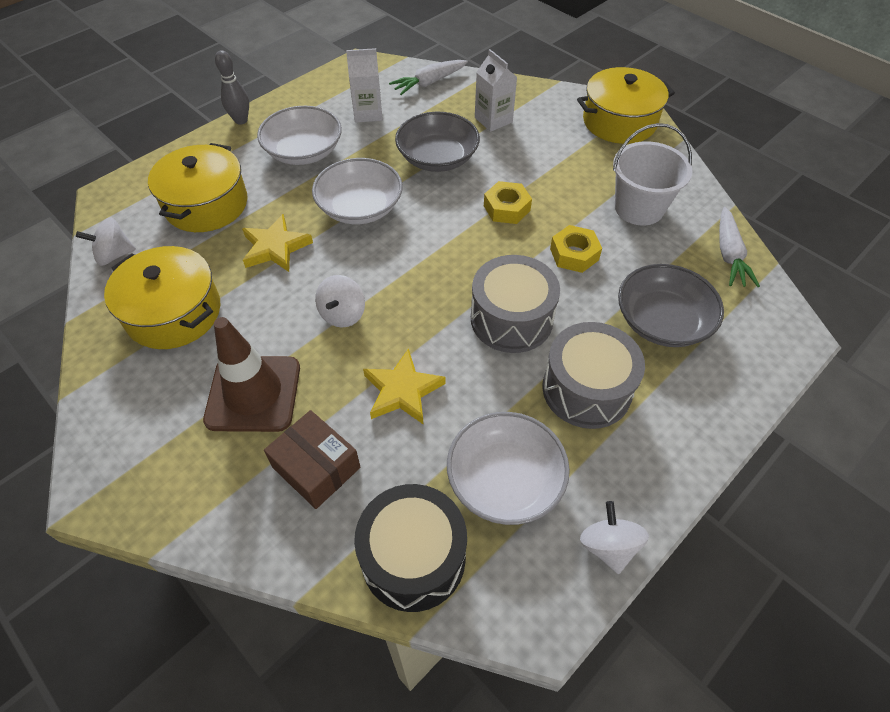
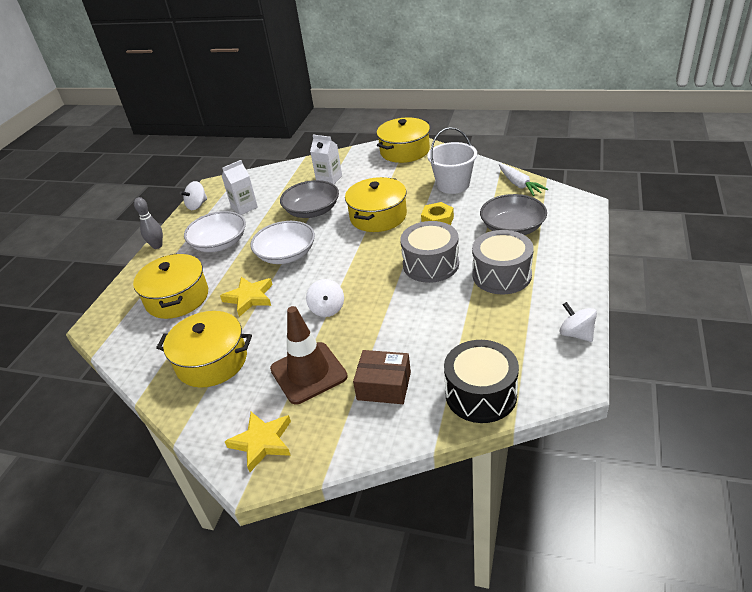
camera: 25 degrees left, 15 degrees down
white spinning top [76,217,136,266] -> white spinning top moved to [180,181,207,210]
yellow star [363,348,445,424] -> yellow star moved to [224,412,291,472]
white carrot [389,60,468,95] -> none
white bowl [447,412,570,525] -> none
yellow nut [484,181,532,224] -> yellow pot [345,177,407,232]

